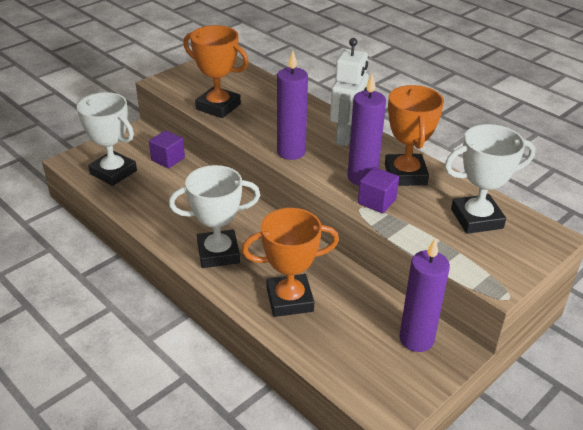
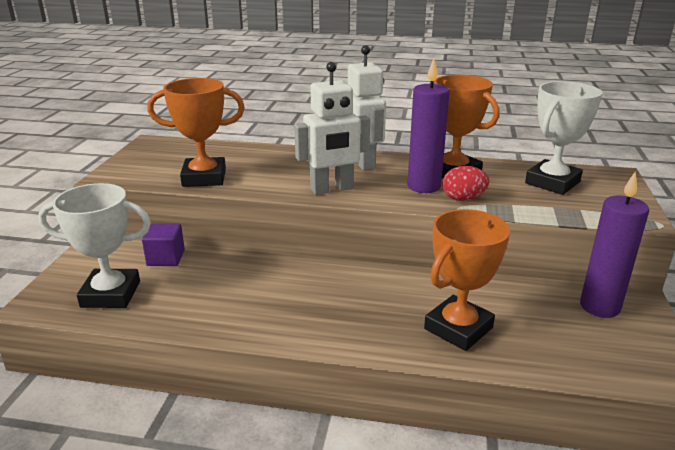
camera: 35 degrees left, 10 degrees down
white trophy [169,165,260,268] -> none
purple candle [277,51,308,160] -> white robot [294,62,370,195]
purple cube [358,167,399,213] -> red egg [442,166,489,201]

